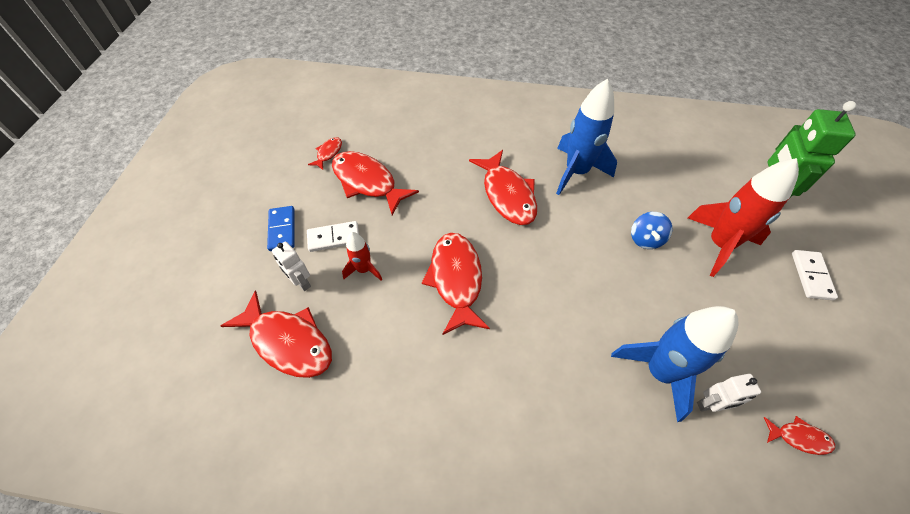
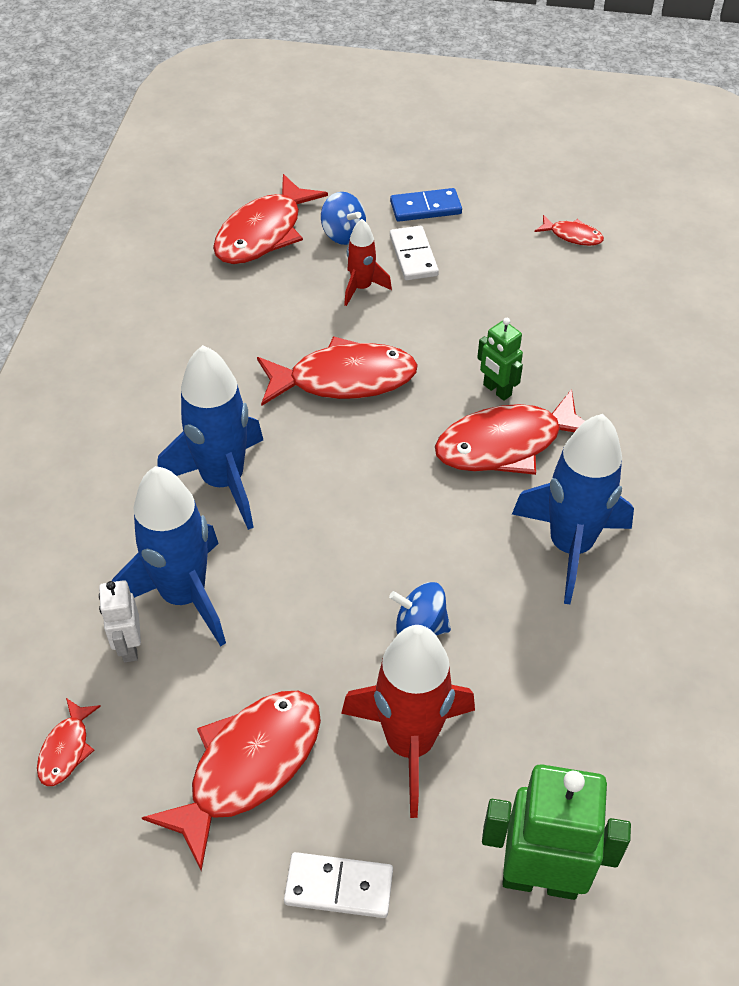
camera: 90 degrees right, 5 degrees down
white robot [272,242,311,291] -> blue spinning top [321,192,366,245]
red fish [332,151,419,215] -> red fish moved to [142,691,321,871]
none -> blue rocket [158,345,263,530]
none -> green robot [477,318,523,401]

